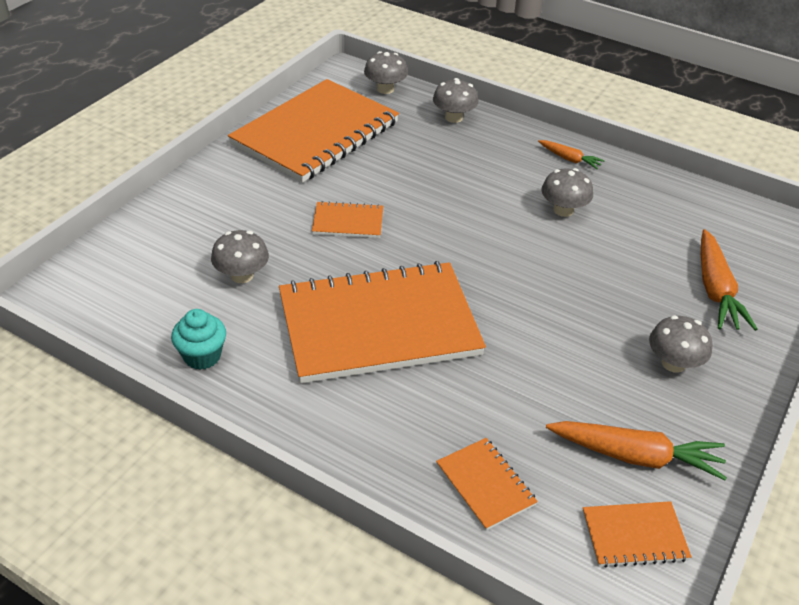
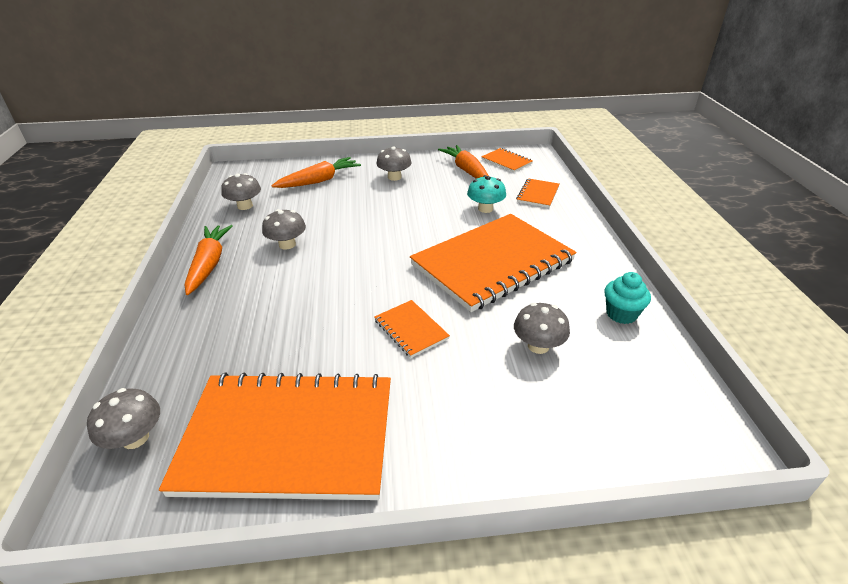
camera: 125 degrees left, 5 degrees down
orange notebook [279,261,486,383] -> orange notebook turned 75 degrees counterclockwise [410,214,577,312]
grey mushroom [433,78,478,123] -> grey mushroom moved to [221,173,261,210]
orange carrot [538,140,605,169] -> orange carrot [185,225,233,295], size x1.80
none -> turquoise mushroom [467,175,506,213]

